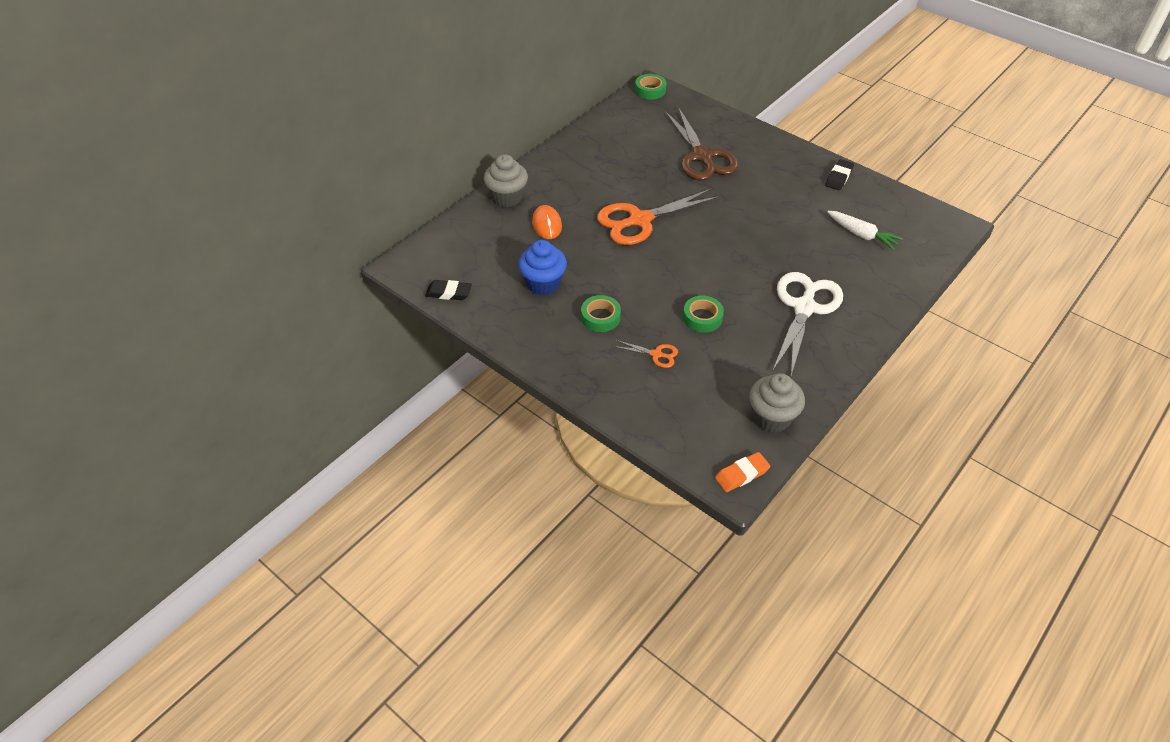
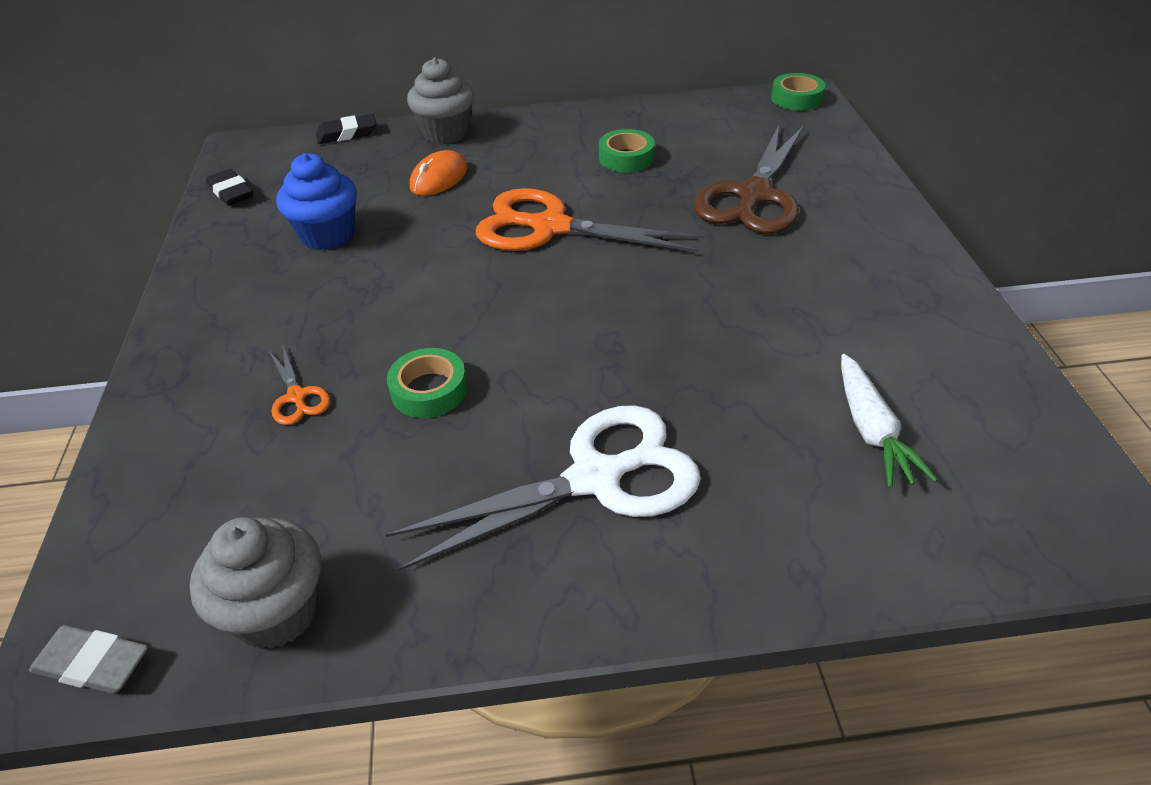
camera: 45 degrees right, 5 degrees down
green tape [581,295,621,332] -> green tape moved to [599,129,655,172]
orange eraser [715,452,770,492] -> grey eraser [29,625,148,694]
black eraser [825,159,854,190] -> black eraser moved to [316,114,376,144]

